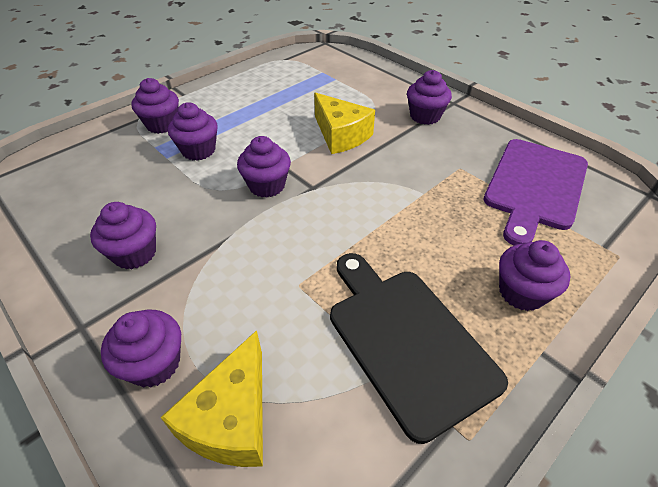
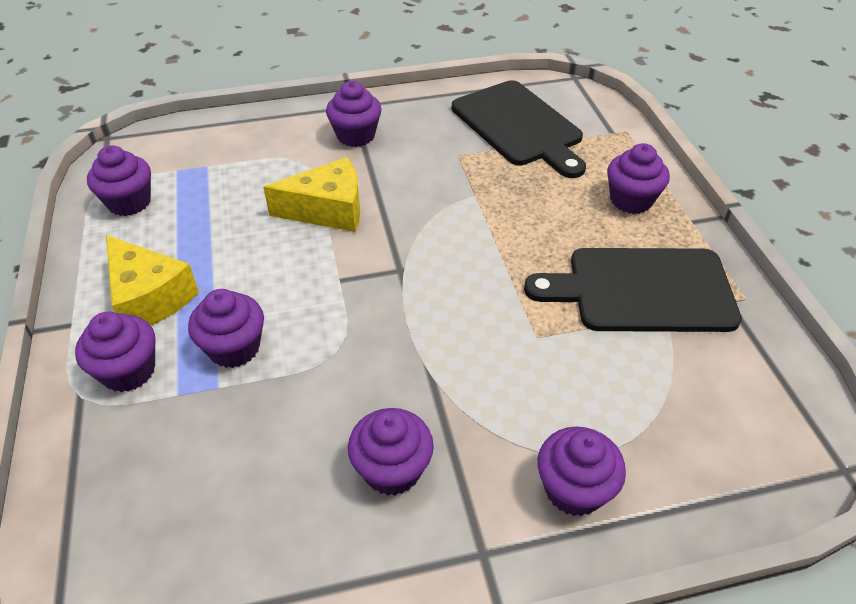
camera: 60 degrees left, 0 degrees up
yellow cheese [160,330,263,467] -> yellow cheese moved to [106,235,199,326]
purple cupcake [237,136,291,198] -> purple cupcake moved to [87,145,151,216]
purple cutting board [484,139,588,245] -> black cutting board [452,80,586,178]

